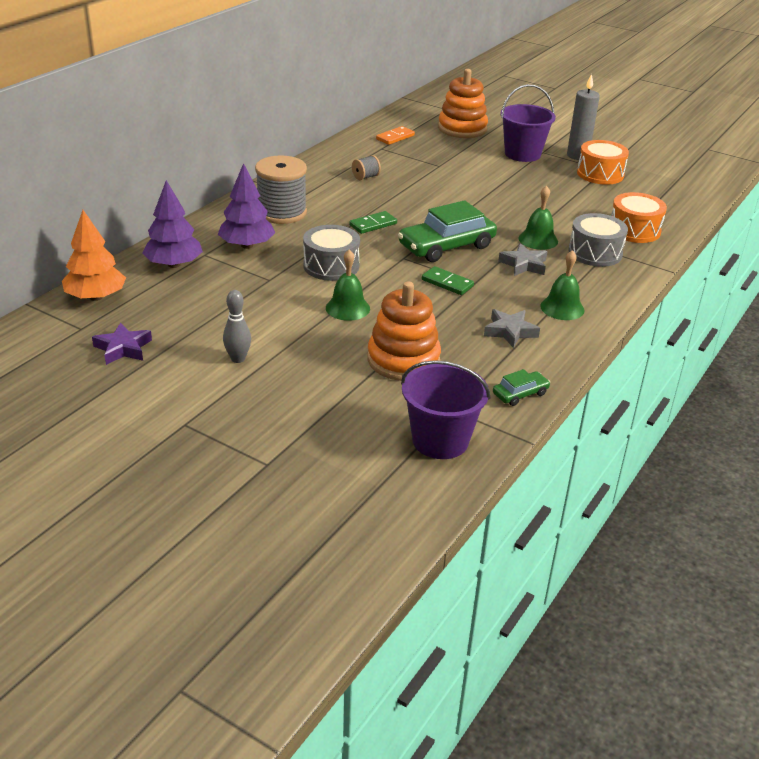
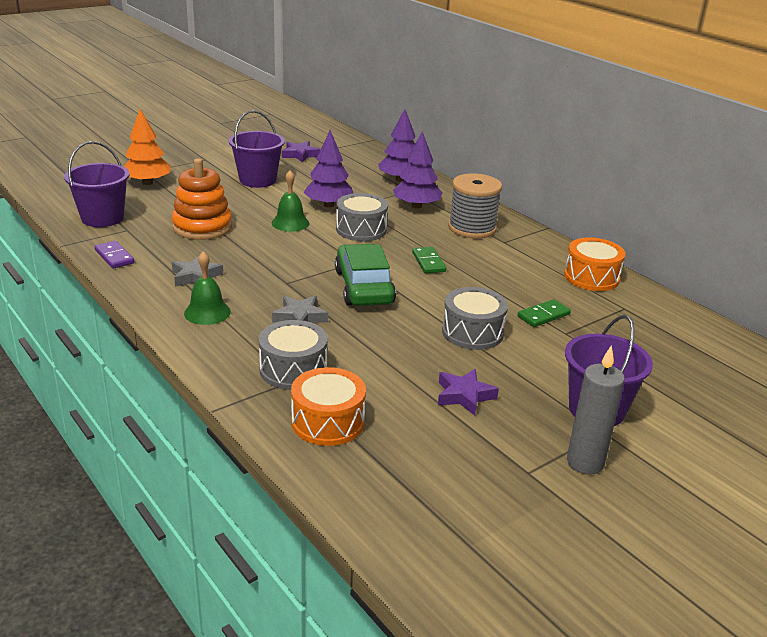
camera: 110 degrees right, 5 degrees down
orange tree [62,210,126,301] -> orange tree moved to [124,109,171,185]
grey bowling pin [223,290,251,363] -> purple bucket [229,110,285,188]
grey spool [352,155,381,180] -> none
orange domino [376,126,415,145] -> none
green domino [422,266,474,295] -> green domino moved to [518,299,571,327]
orange stacking toy [438,69,488,138] -> none
green car [493,369,550,406] -> purple domino [95,241,135,269]
green bell [519,185,558,250] -> none
orange drum [577,140,629,185] -> orange drum moved to [564,237,626,291]
none -> purple tree [304,130,354,207]
none -> purple star [438,369,499,416]
none -> grey drum [442,287,508,350]

